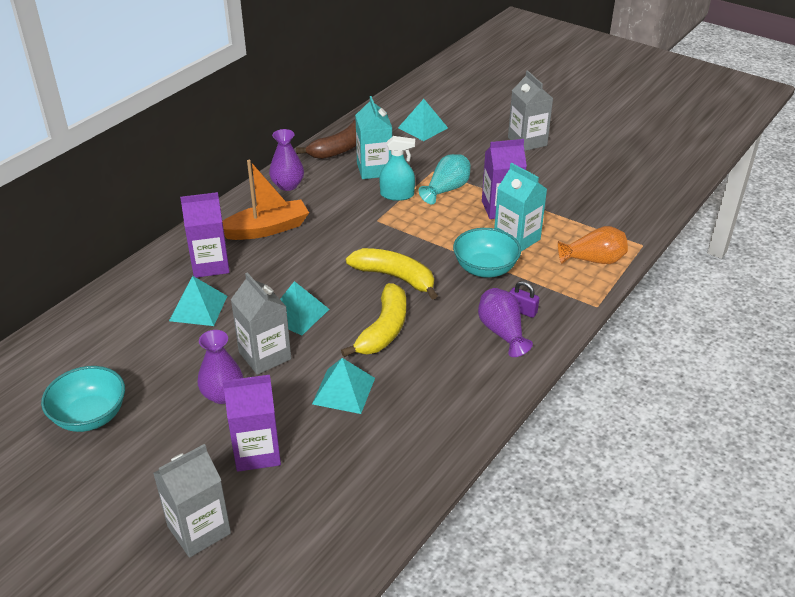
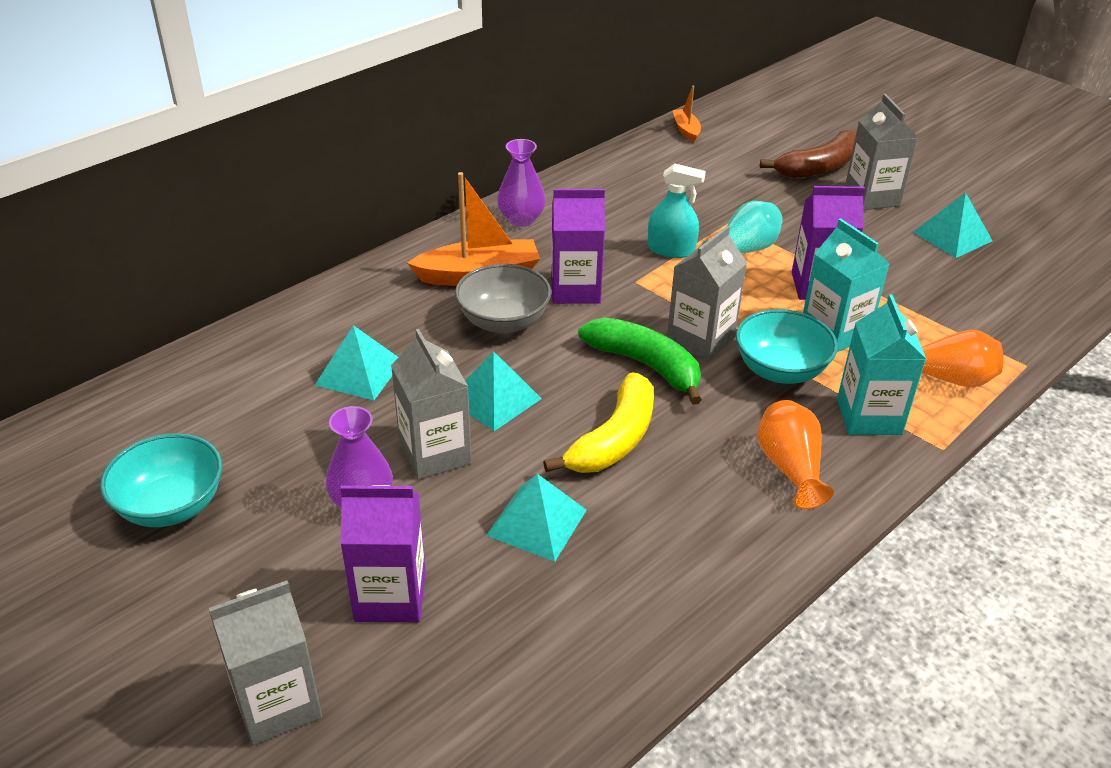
camera: 10 degrees right, 0 degrees up
purple carton [180,192,230,278] -> purple carton moved to [551,189,605,304]
brown banana [296,119,356,159] -> brown banana moved to [760,130,856,178]
yellow banana [346,248,438,300] -> green banana [578,317,702,405]
turquoise carton [355,96,392,179] -> turquoise carton moved to [837,294,926,435]
turquoise pyramid [398,99,448,141] -> turquoise pyramid moved to [913,193,992,258]
purple vase [478,288,533,357] -> orange vase [757,400,834,509]
purple padlock [510,281,539,318] -> none
none -> grey bowl [455,264,551,333]
none -> grey carton [667,226,747,361]
none -> orange boat [673,86,701,142]

